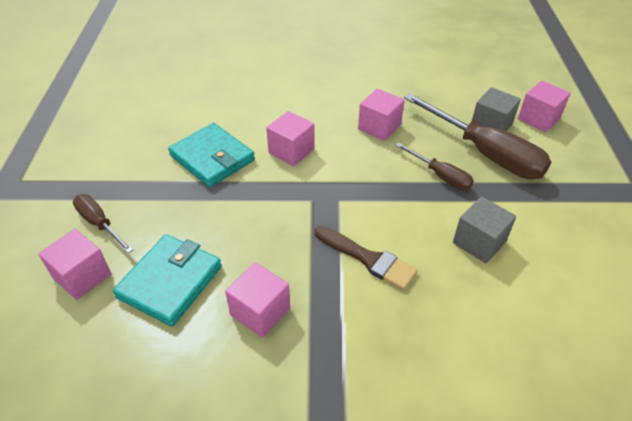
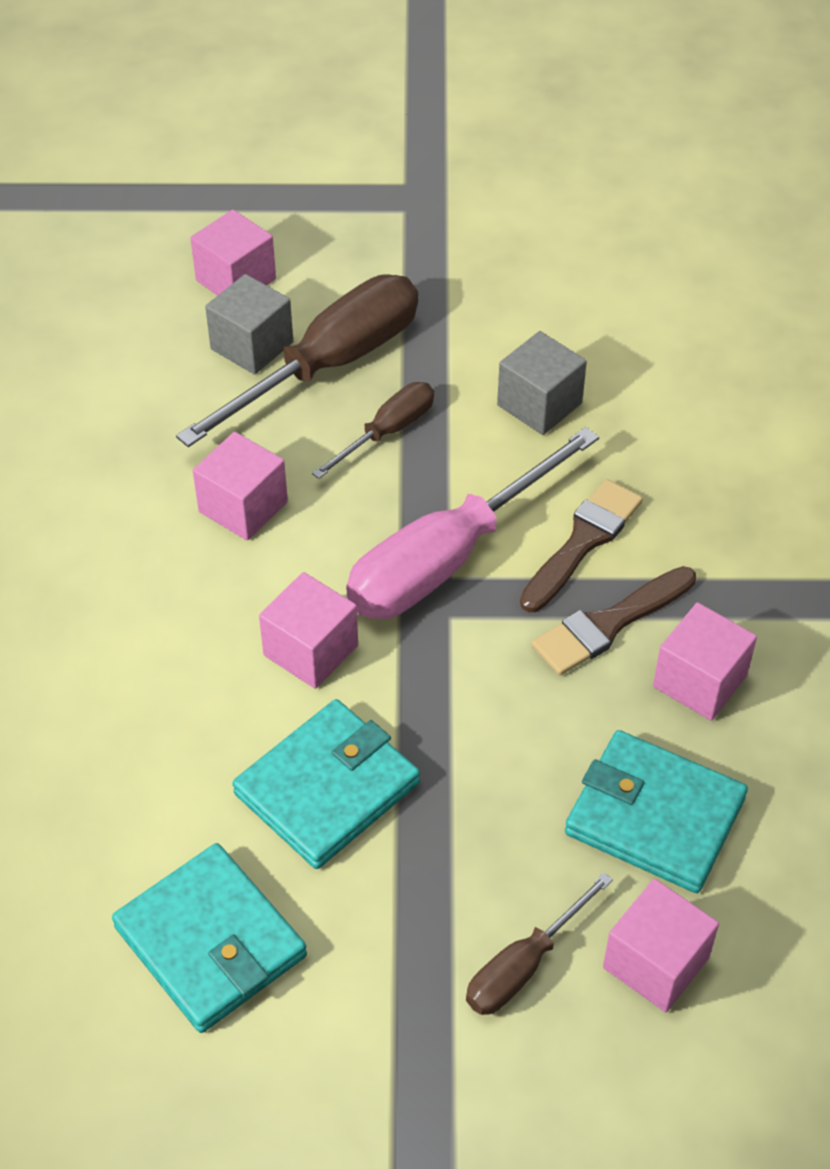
camera: 90 degrees left, 5 degrees up
none -> turquoise wallet [112,843,307,1033]
none -> pink screwdriver [346,427,599,619]
none -> brown brush [532,566,696,675]

